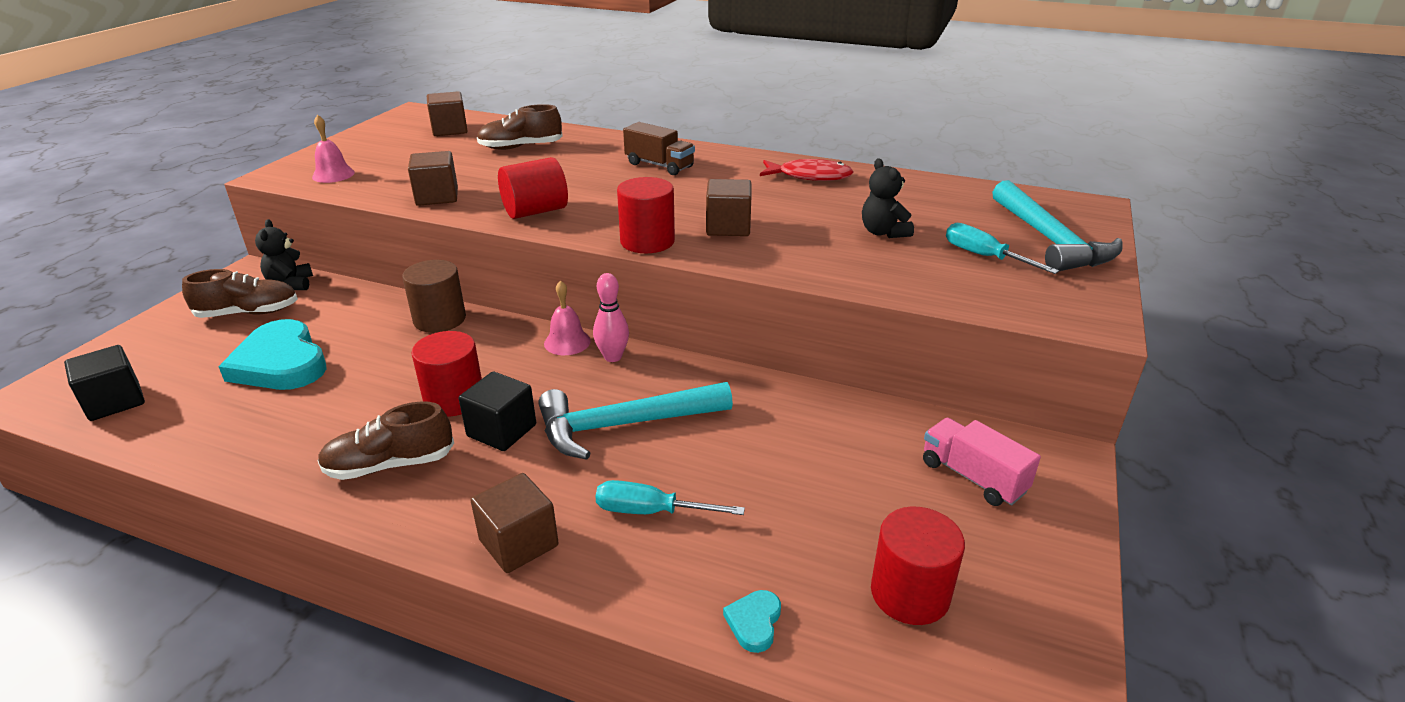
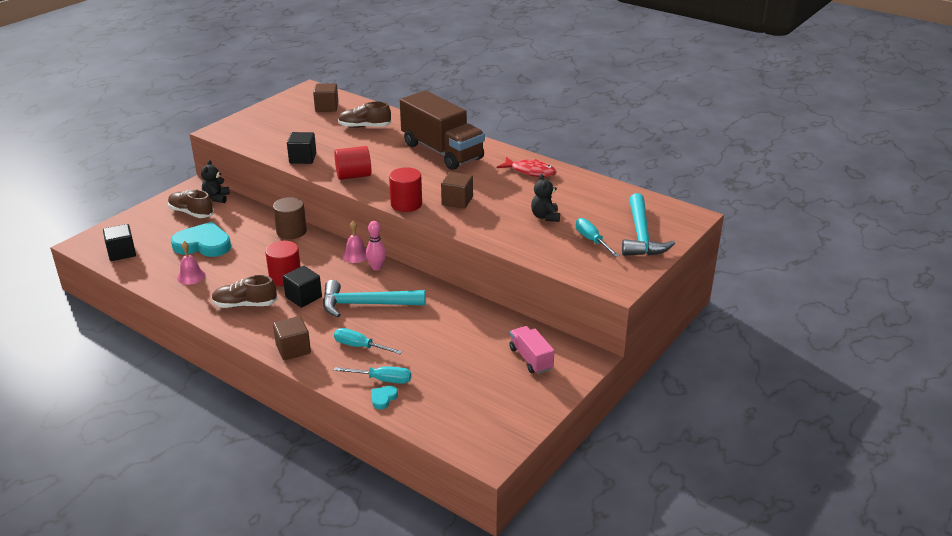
camera: 15 degrees right, 0 degrees up
brown shoe [182,269,298,318] -> brown shoe turned 150 degrees counterclockwise [168,190,214,218]
turquoise heart [219,319,327,390] -> turquoise heart turned 120 degrees clockwise [171,222,231,257]
pink bell [312,114,355,183] -> pink bell moved to [177,241,205,285]
brown cube [408,151,458,206] -> black cube [287,132,317,164]
brown truck [623,122,695,175] -> brown truck [400,90,485,170], size x2.08
red cylinder [871,507,965,625] -> none
none -> turquoise screwdriver [334,367,411,384]

